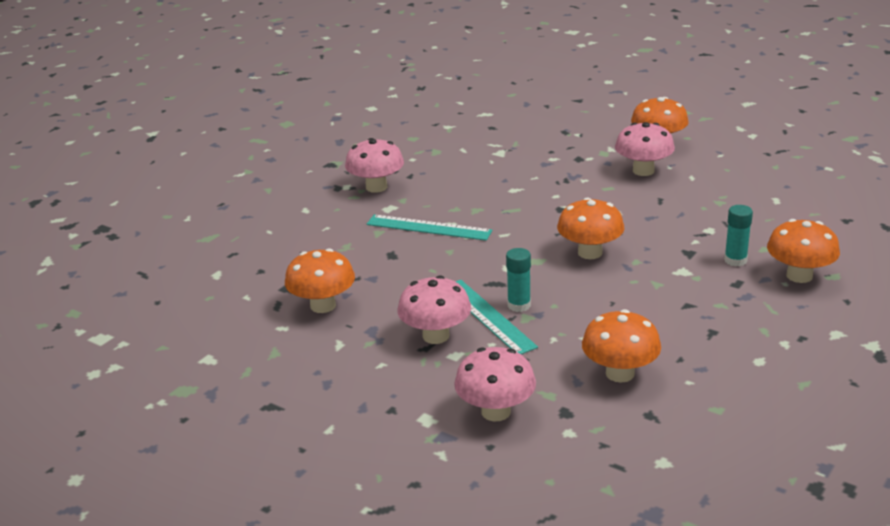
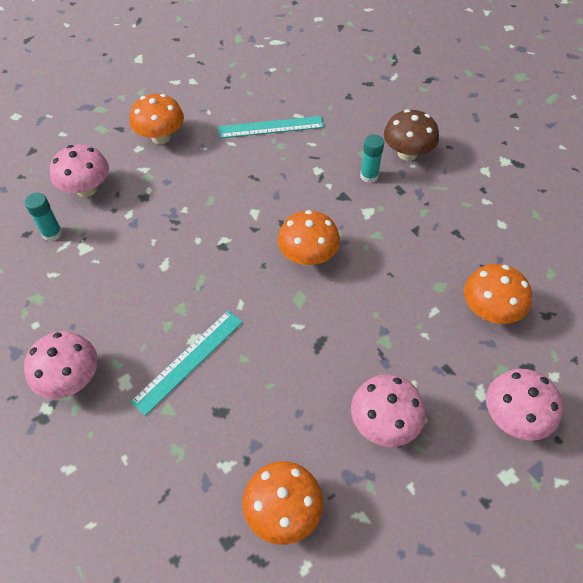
camera: 70 degrees left, 25 degrees up
turquoise ruler [455,280,538,354] -> turquoise ruler moved to [218,116,324,138]
turquoise glue stick [506,248,531,312] -> turquoise glue stick moved to [25,193,62,241]
pink mushroom [615,122,675,176] -> pink mushroom moved to [50,145,109,197]
orange mushroom [767,219,840,283] -> brown mushroom [384,109,439,161]

